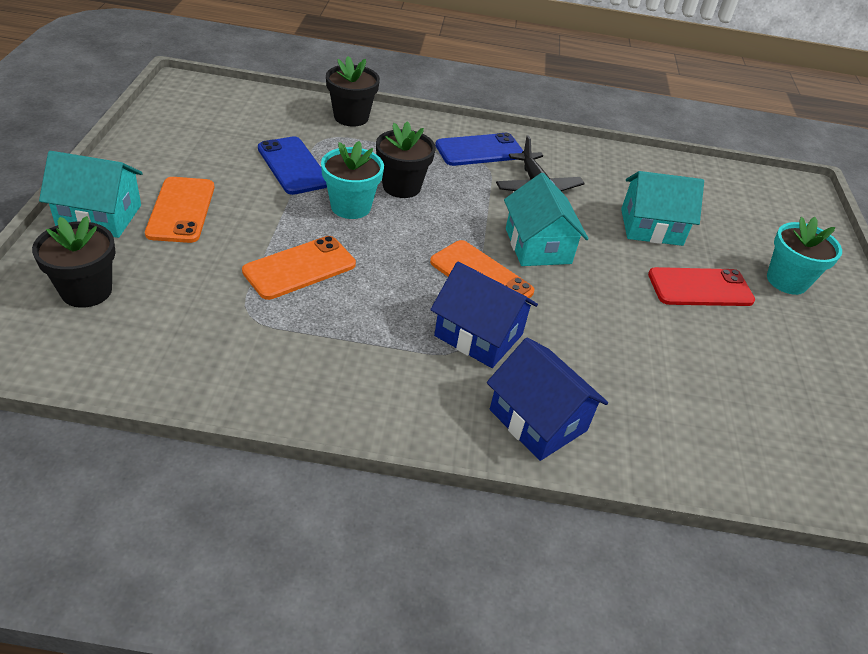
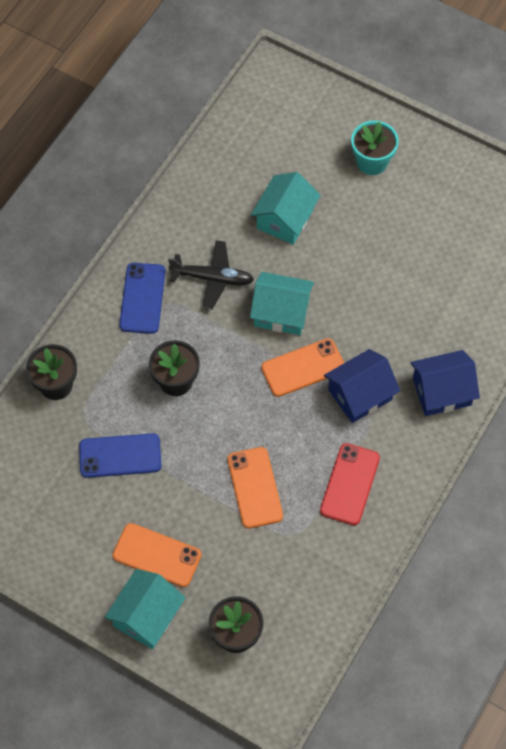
camera: 60 degrees left, 20 degrees up
turquoise flower pot [321,141,384,219] -> none
red phone [648,267,755,306] -> red phone moved to [320,443,380,525]

